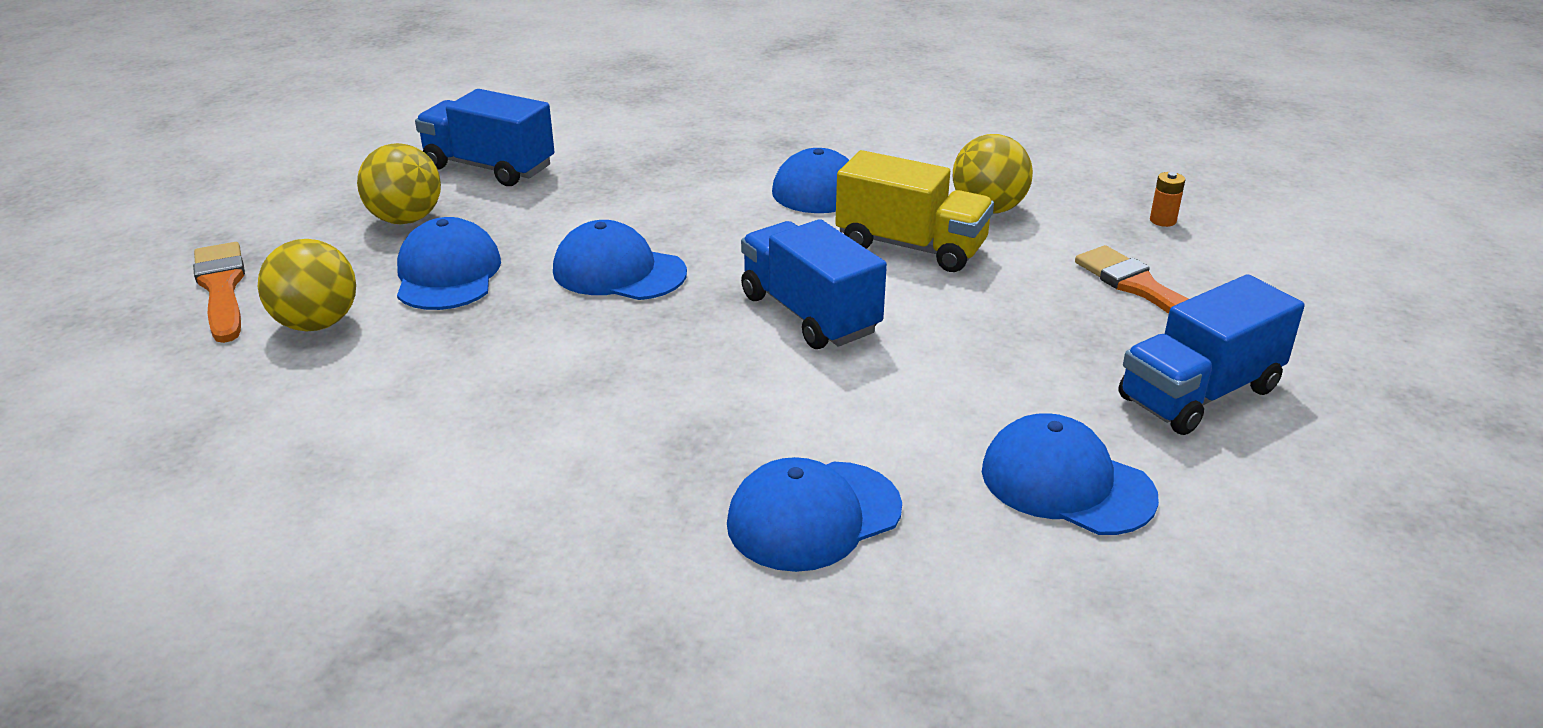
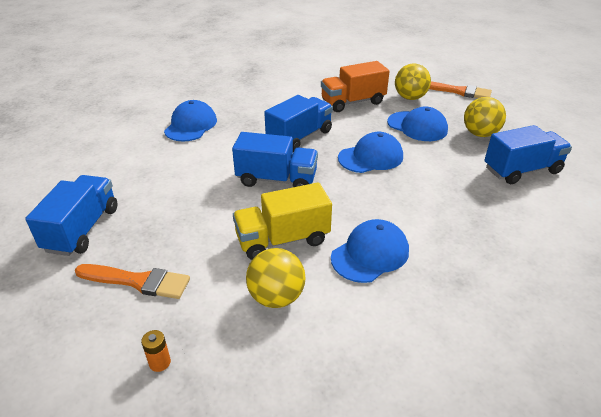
camera: 135 degrees right, 5 degrees up
blue cap [982,413,1159,535] -> none
none -> blue truck [264,95,333,152]
none -> orange truck [321,61,390,112]

